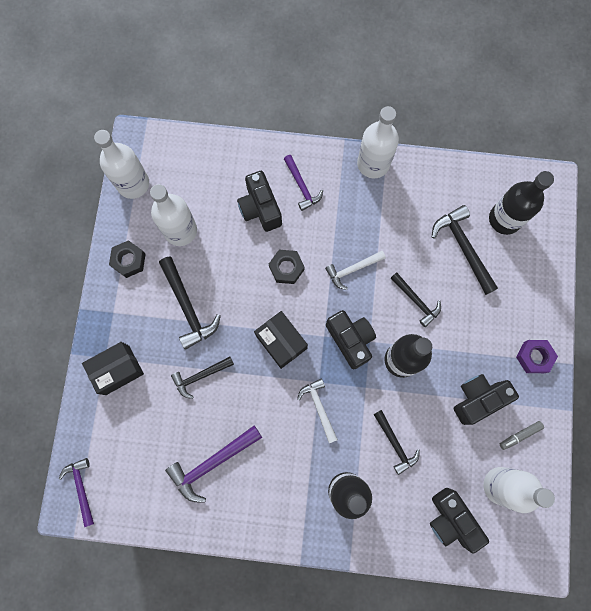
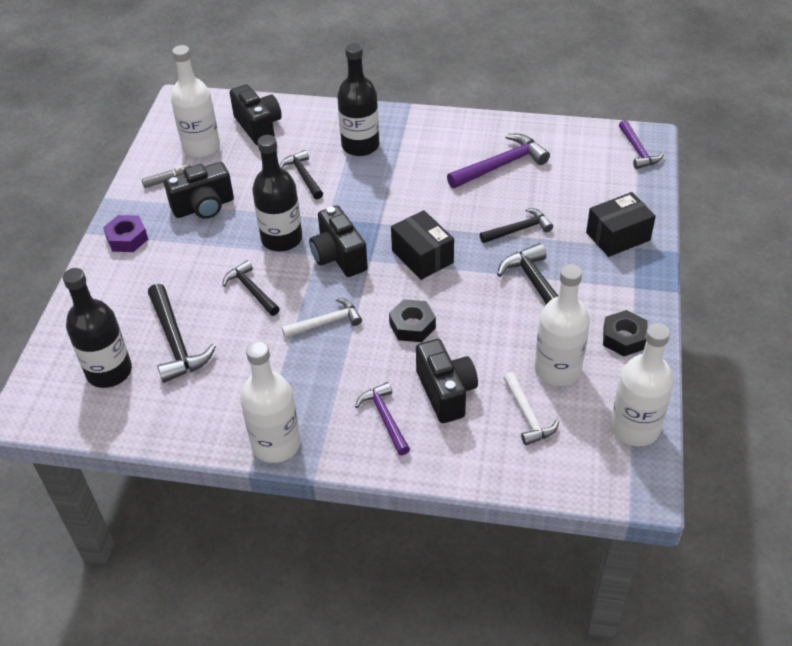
camera: 175 degrees left, 30 degrees down
white hammer [297,378,338,443] -> white hammer moved to [503,372,559,446]

